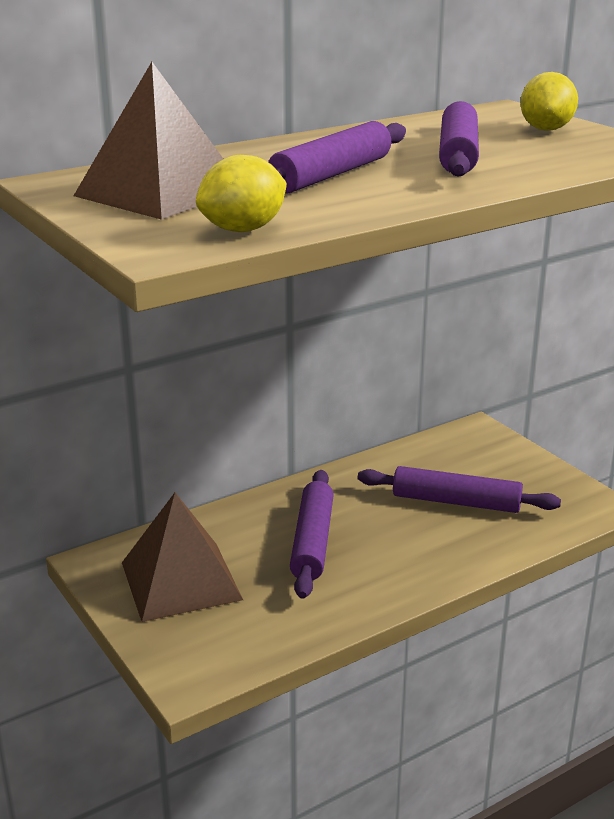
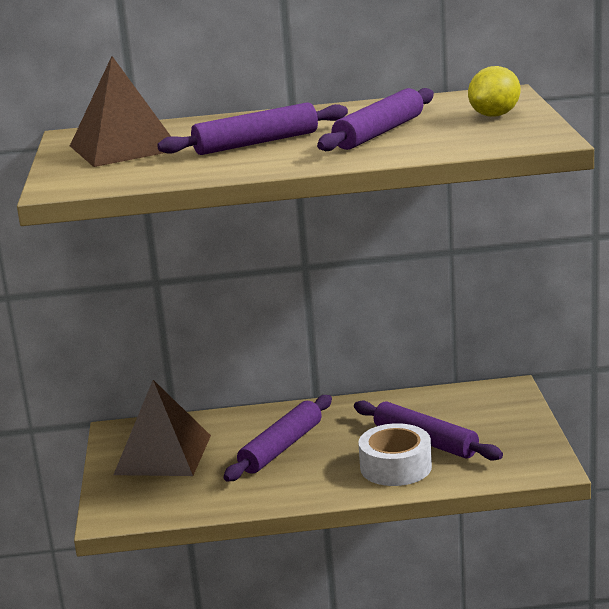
camera: 30 degrees right, 5 degrees down
yellow lemon [196,155,287,232] -> none
none -> white tape [358,423,432,486]

